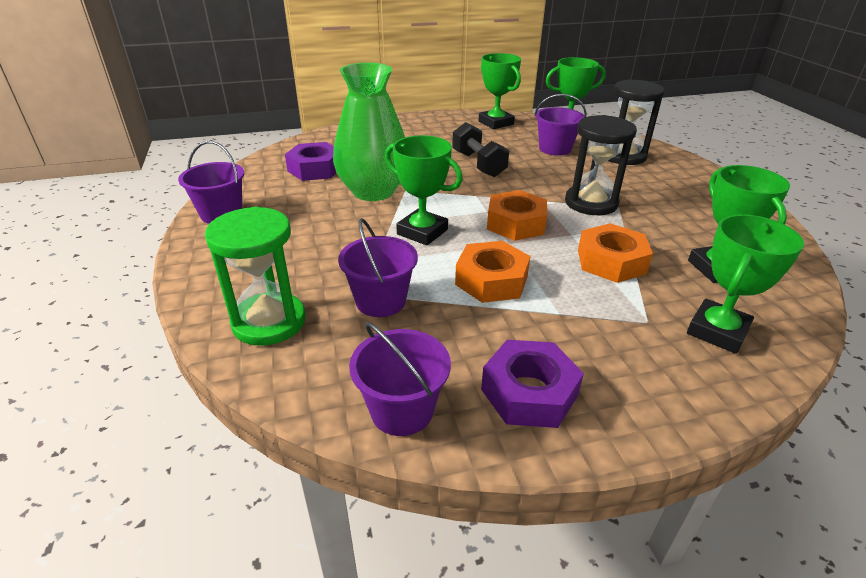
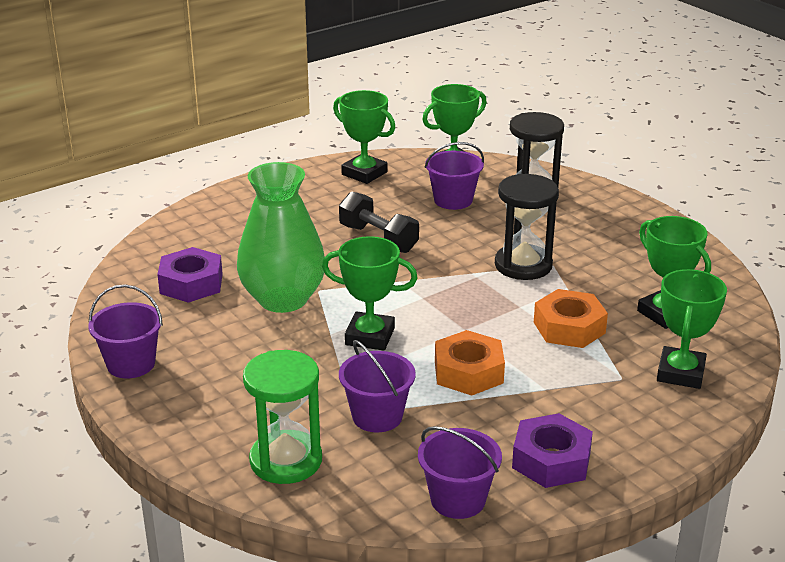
camera: 20 degrees left, 5 degrees down
orange nut [487,190,547,241] -> none

